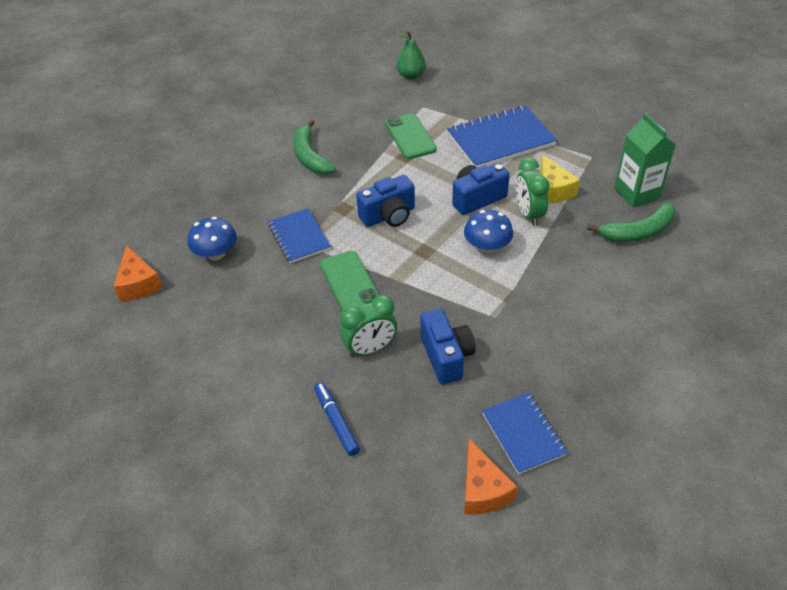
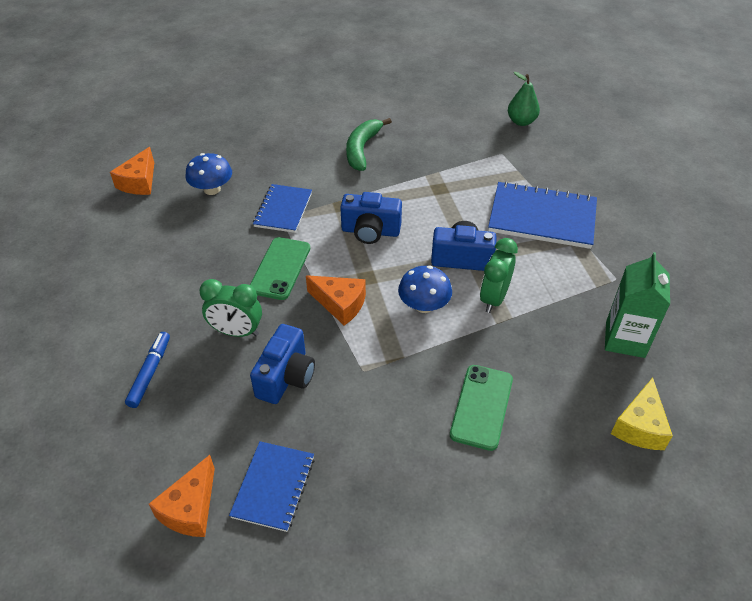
camera: 35 degrees right, 0 degrees up
green phone [385,113,437,159] -> green phone moved to [450,365,513,451]
yellow cheese [540,155,580,203] -> yellow cheese moved to [611,378,673,450]
green banana [587,202,675,242] -> none
none -> orange cheese [306,275,366,325]

